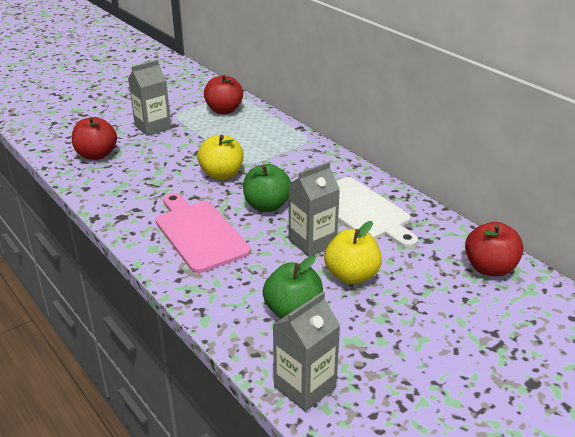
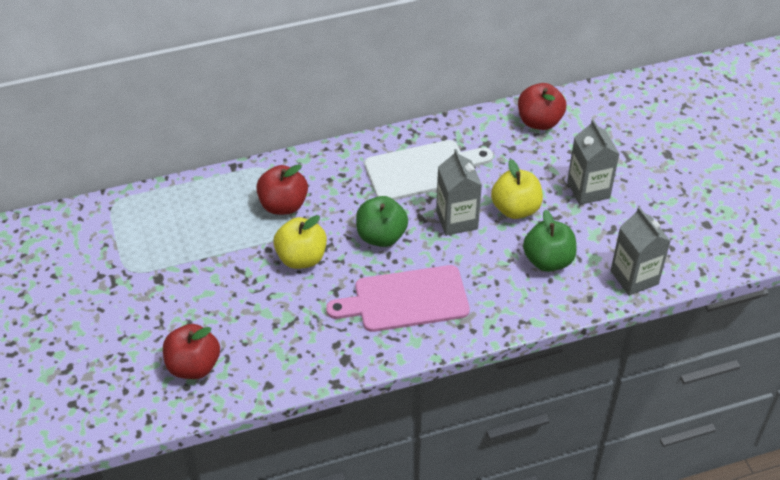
camera: 70 degrees left, 15 degrees up
grey carton [128,60,171,136] -> grey carton moved to [567,119,619,205]
red apple [204,75,243,114] -> red apple moved to [256,164,308,215]

